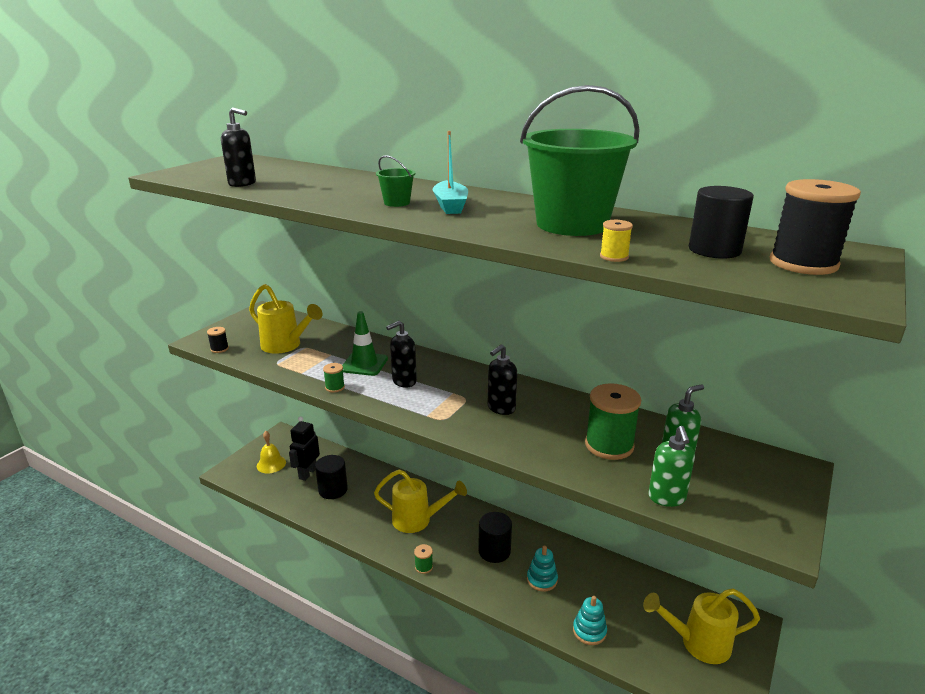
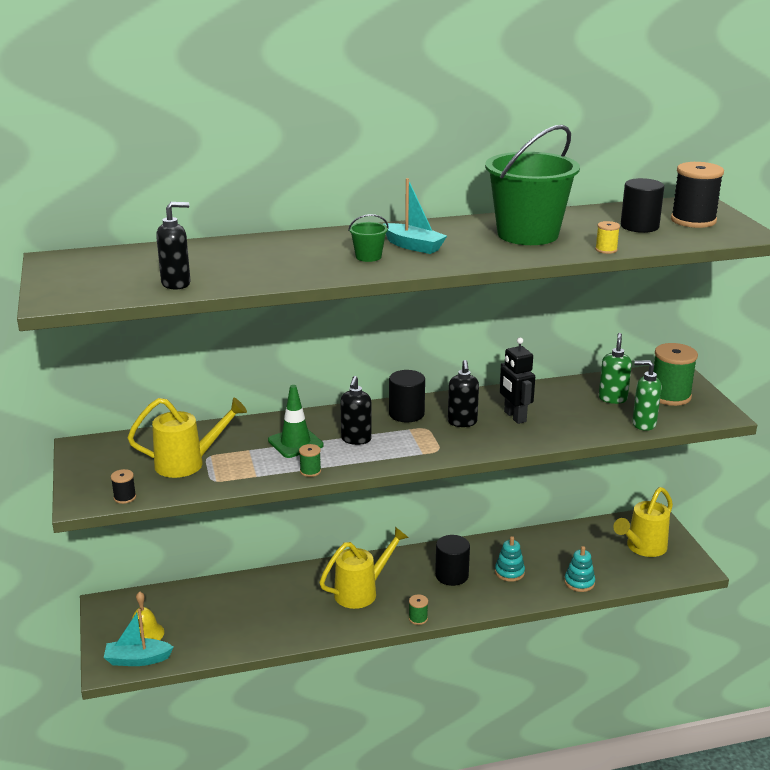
camera: 45 degrees left, 0 degrees up
black robot [289,416,320,481] -> black robot moved to [500,338,535,424]
black cylinder [315,455,348,499] -> black cylinder moved to [389,370,425,422]
green spool [585,383,641,460] -> green spool moved to [653,343,698,406]
green soap dispenser [648,426,695,507] -> green soap dispenser turned 150 degrees clockwise [632,360,662,431]
none -> turquoise boat [104,609,174,666]

